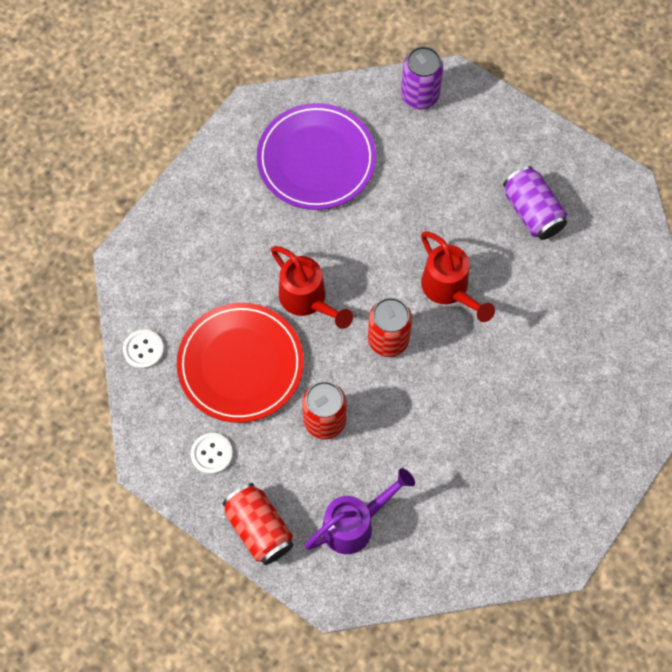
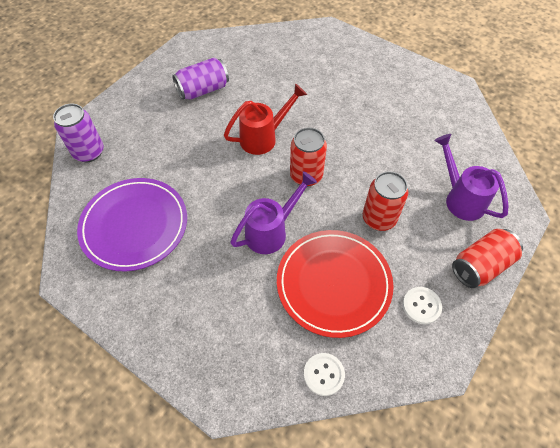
camera: 90 degrees left, 10 degrees down
red watering can [271,246,353,329] -> purple watering can [230,171,317,254]

